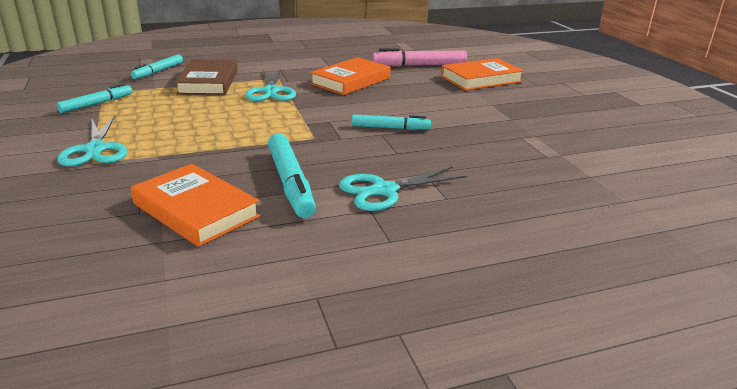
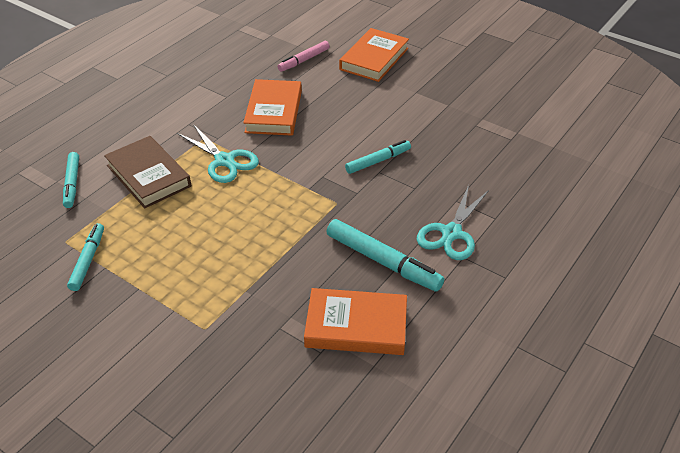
camera: 35 degrees left, 15 degrees up
turquoise scissors [57,115,127,167] -> none
pink marker [372,48,467,66] -> pink marker [277,41,330,72], size x0.64

